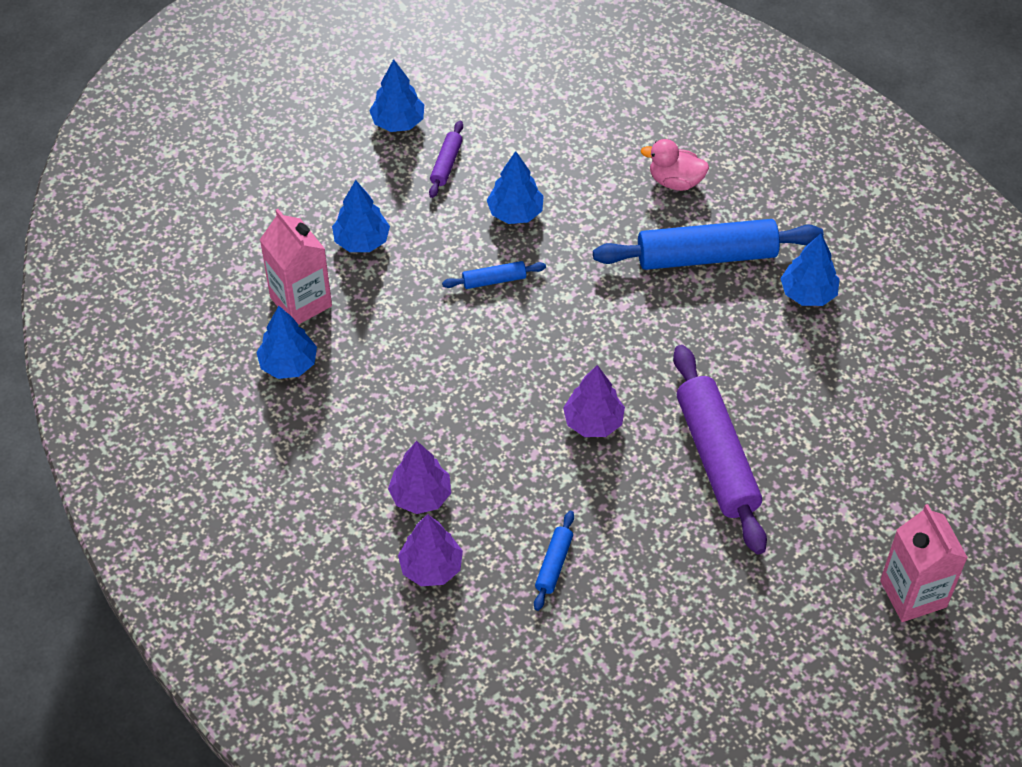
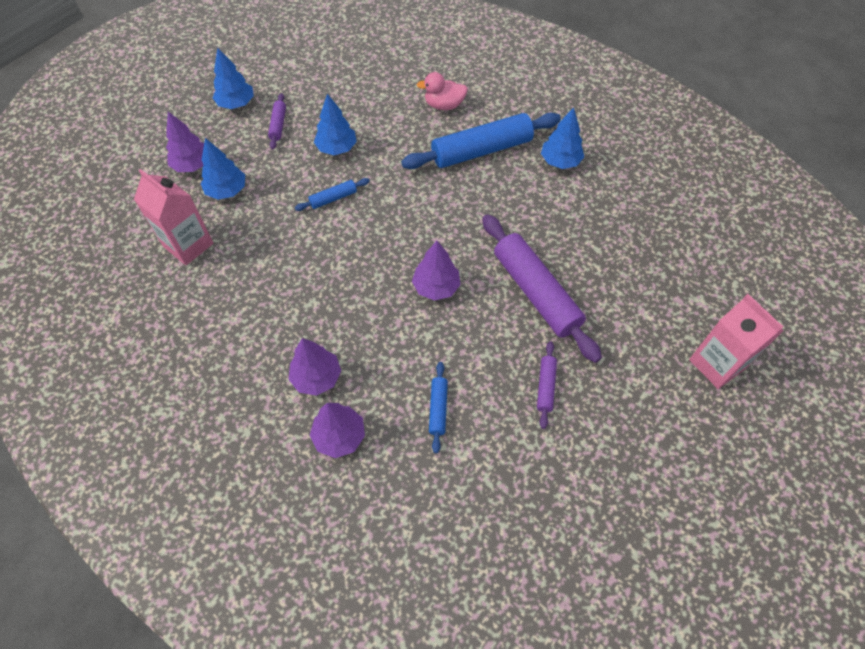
camera: 15 degrees left, 5 degrees up
blue tree [256,306,317,379] -> none
none -> purple tree [166,111,204,172]
none -> purple rolling pin [537,341,557,429]

